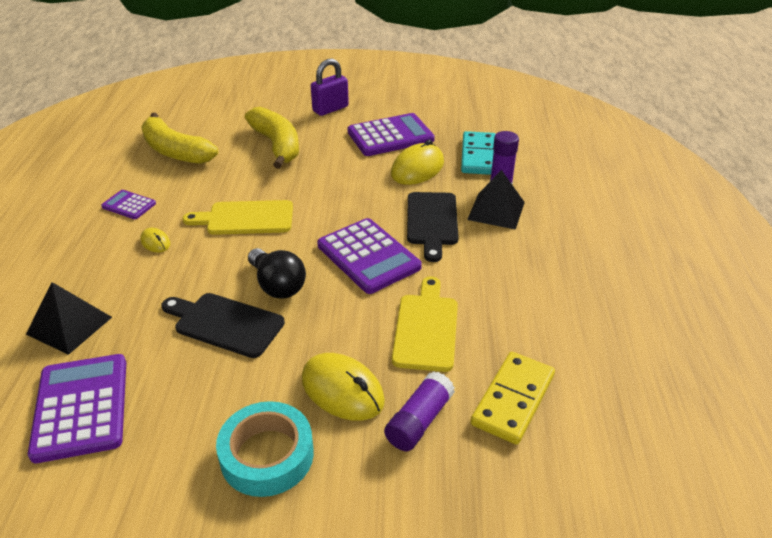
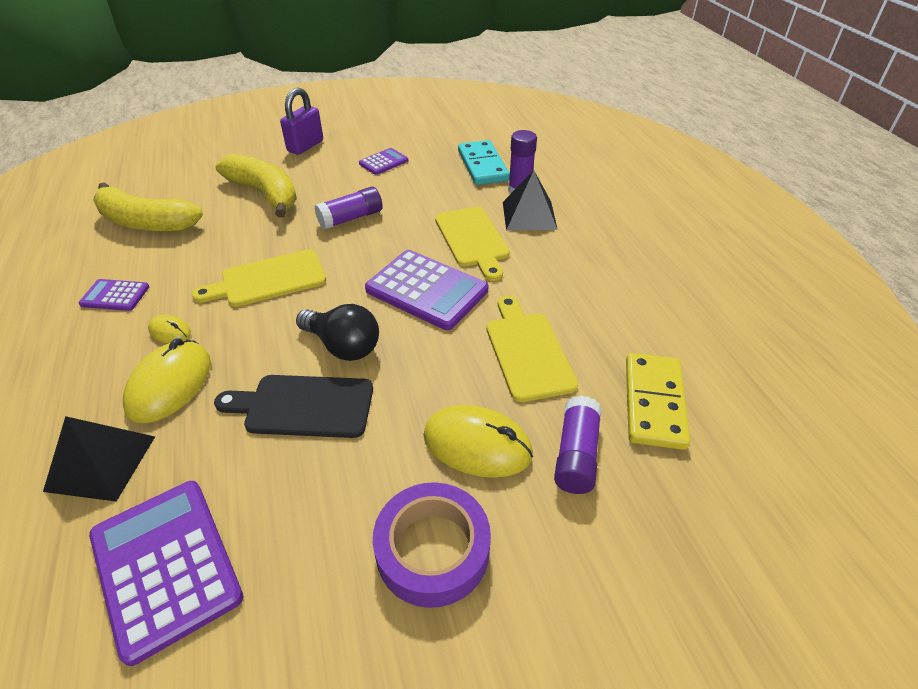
camera: 20 degrees left, 5 degrees up
turquoise tape [216,401,314,497] -> purple tape [373,482,491,608]
purple calculator [348,113,435,156] -> purple calculator [359,148,408,175], size x0.52
yellow mouse [391,140,444,185] -> yellow mouse moved to [123,339,211,423]
black cutting board [407,192,459,262] -> yellow cutting board [435,207,510,281]
none -> purple glue stick [315,187,383,230]

